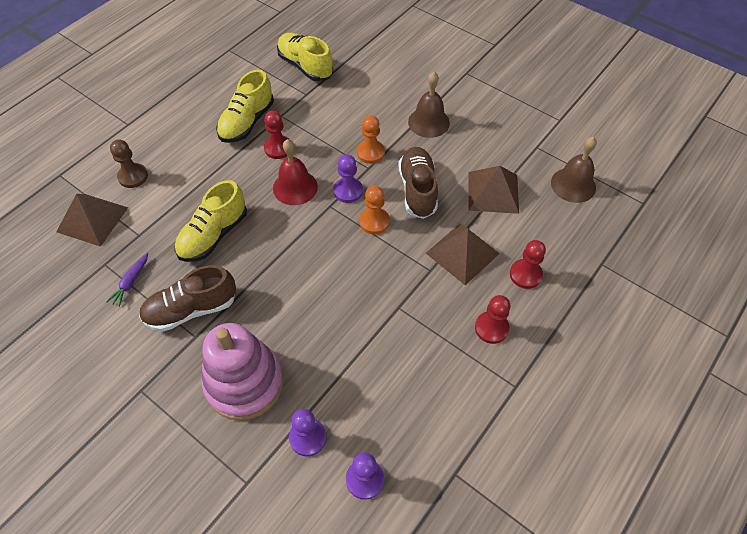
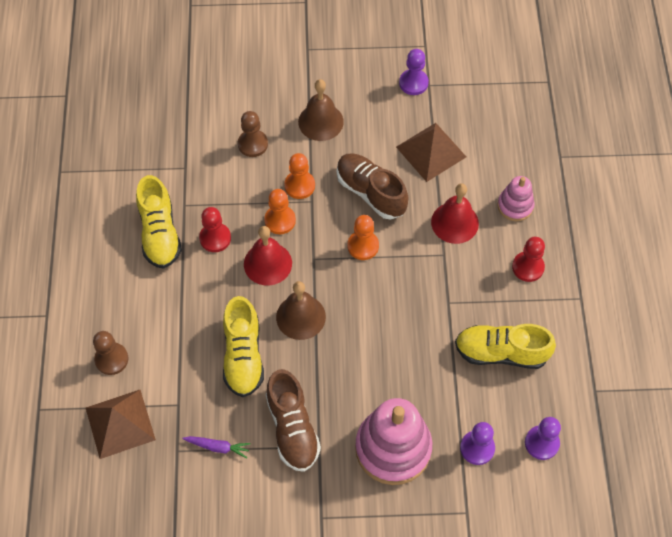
camera: 40 degrees left, 5 degrees up
purple carrot [106,253,148,307] -> purple carrot turned 60 degrees counterclockwise [182,436,251,459]
brown shoe [139,265,236,332] -> brown shoe turned 45 degrees counterclockwise [266,369,321,472]
yellow shoe [277,33,333,81] -> yellow shoe moved to [455,324,556,369]
purple pawn [333,154,363,203] -> purple pawn moved to [399,49,429,95]
brown pyramid [426,223,500,285] -> red bell [431,183,479,244]
red pawn [510,240,546,289] -> pink stacking toy [497,176,535,221]
brown bell [551,137,597,203] -> brown bell moved to [276,281,326,340]
none -> brown pawn [238,111,268,157]
none -> orange pawn [264,189,296,234]

